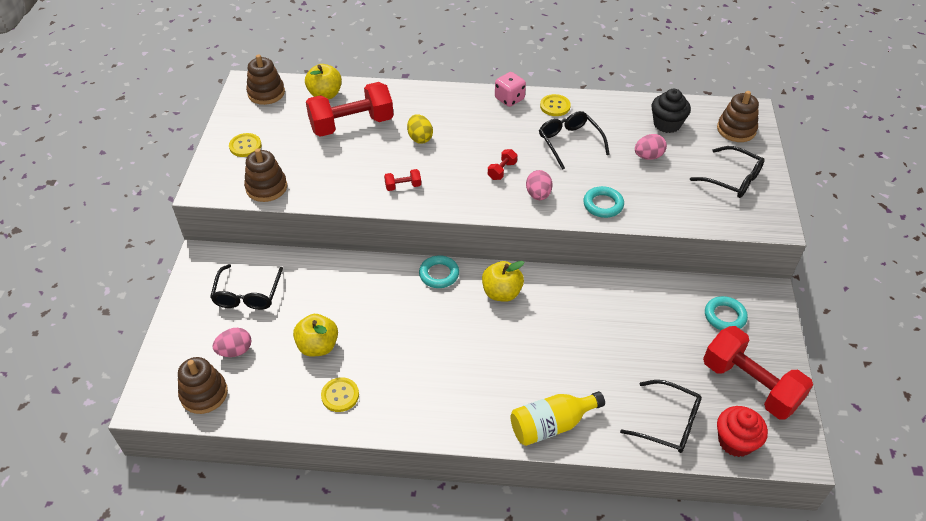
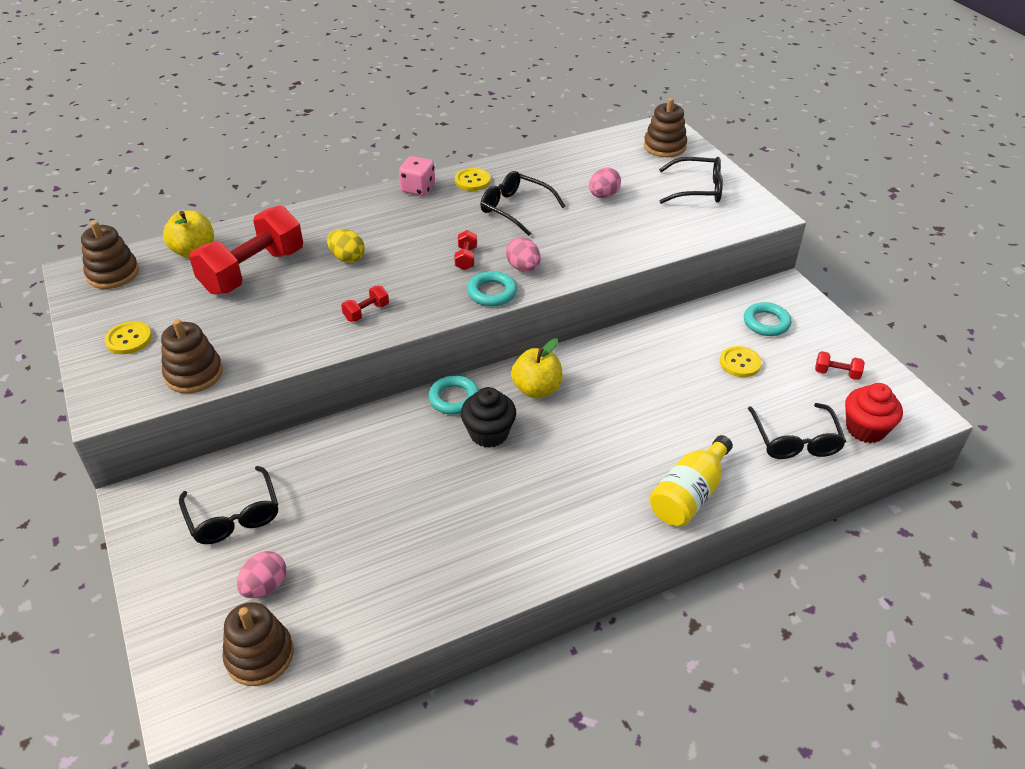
camera: 30 degrees left, 5 degrees down
yellow apple [293,314,338,357] -> none
yellow button [321,377,359,412] -> yellow button moved to [720,346,762,377]
turquoise ring [583,186,624,218] -> turquoise ring moved to [467,271,517,306]
black glasses [620,380,702,453] -> black glasses turned 90 degrees clockwise [748,403,846,459]
black cupcake [651,89,691,133] -> black cupcake moved to [461,387,516,448]
red dumbbell [703,326,813,420] -> red dumbbell [815,351,865,380], size x0.41

